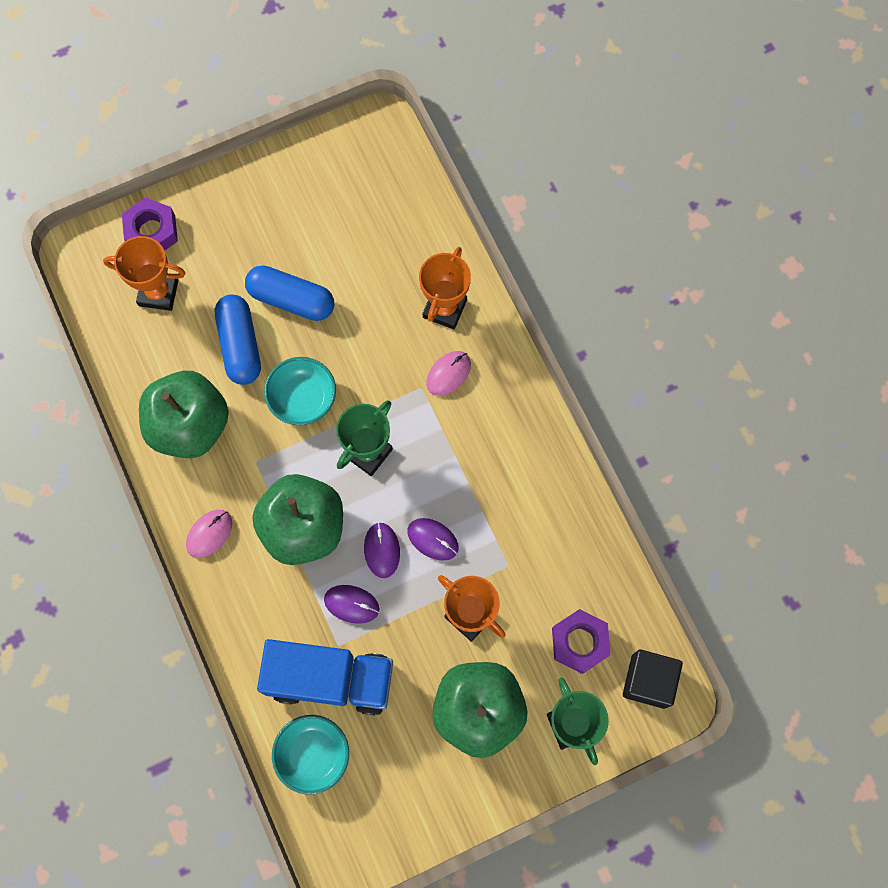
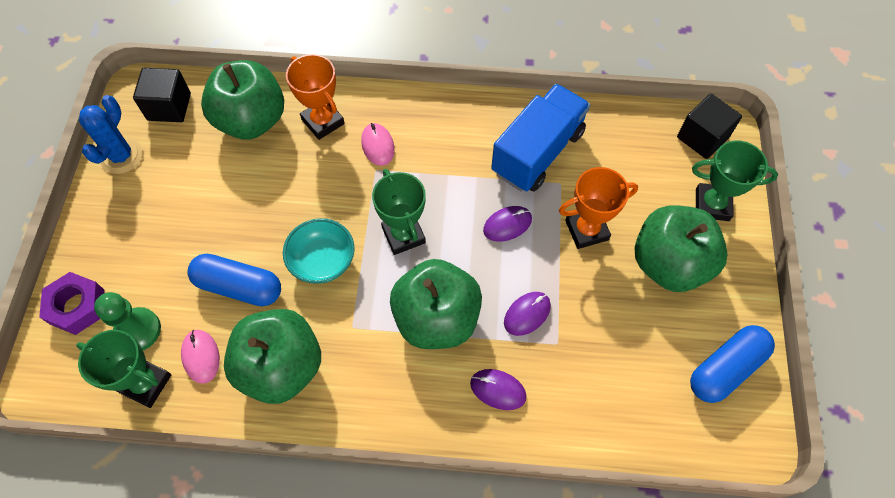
camera: 60 degrees left, 10 degrees down
orange trophy [103,236,185,311] -> green pawn [94,292,161,350]
pink mouse [186,510,232,558] -> pink mouse moved to [181,330,220,384]
blue capsule [245,265,334,321] -> blue capsule moved to [690,325,775,403]
blue truck [257,639,393,715] -> blue truck moved to [491,84,590,192]
turquoise bowl [272,715,349,795] -> none
purple mouse [364,522,400,578] -> purple mouse moved to [470,369,527,410]
purple nut [552,609,611,674] -> none
none -> green trophy [76,330,171,408]
none -> blue cactus [79,95,143,174]
none -> black cube [133,68,191,122]
none -> green apple [201,60,284,140]

